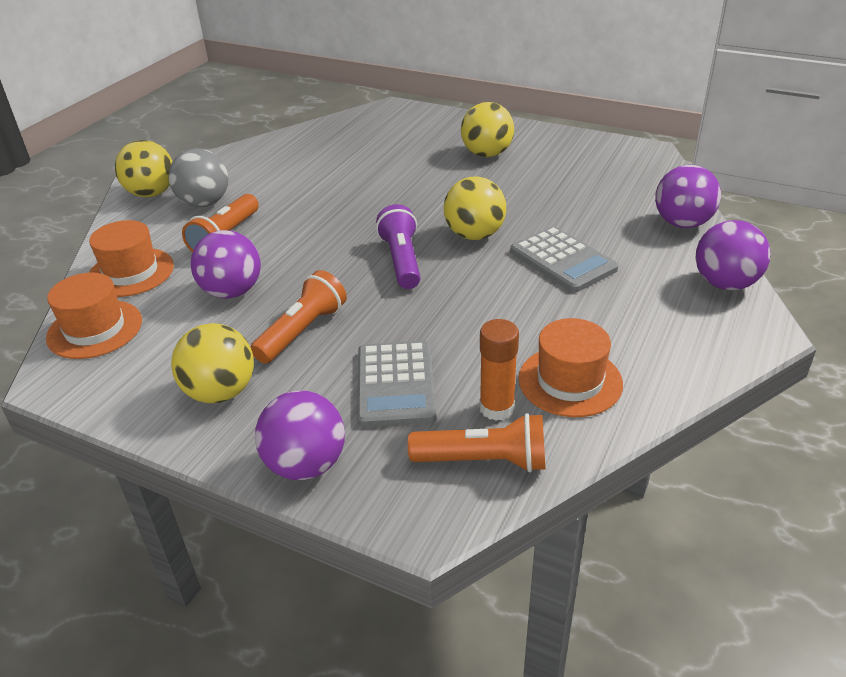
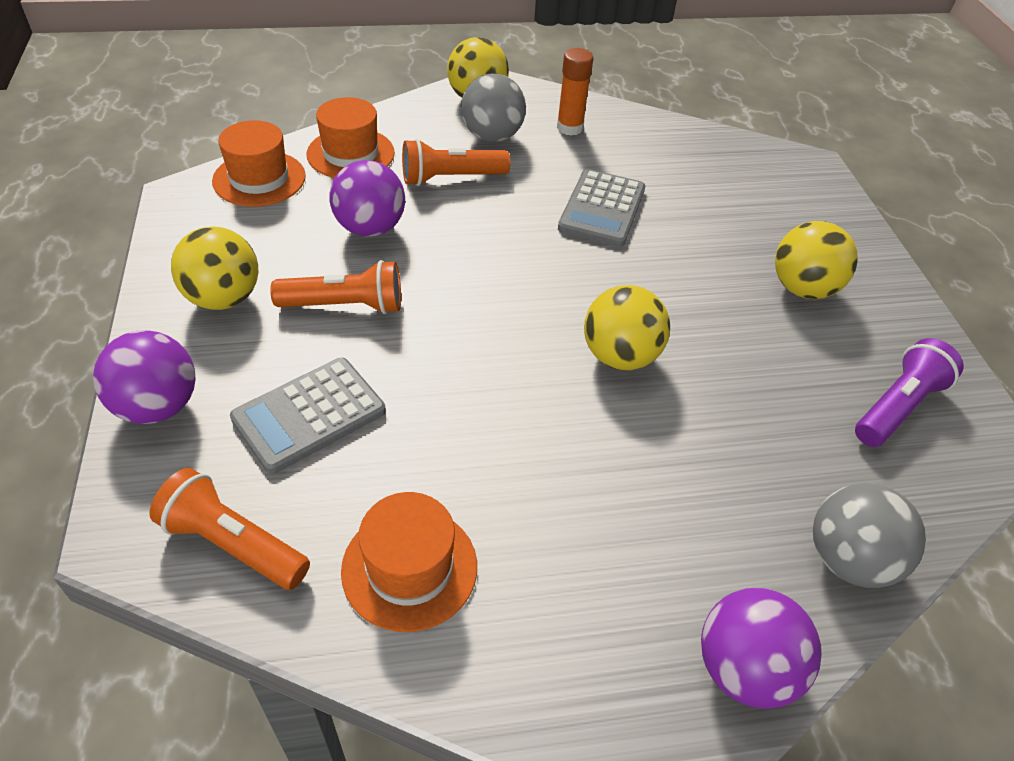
camera: 50 degrees right, 10 degrees up
purple flashlight [376,204,420,289] -> purple flashlight moved to [855,338,964,447]
orange flashlight [408,413,546,472] -> orange flashlight turned 150 degrees clockwise [149,468,310,590]
orange glue stick [480,319,519,421] -> orange glue stick moved to [557,48,593,136]
grey calculator [510,226,618,293] -> grey calculator moved to [558,169,645,247]
purple ball [655,165,721,228] -> grey ball [813,483,926,588]

